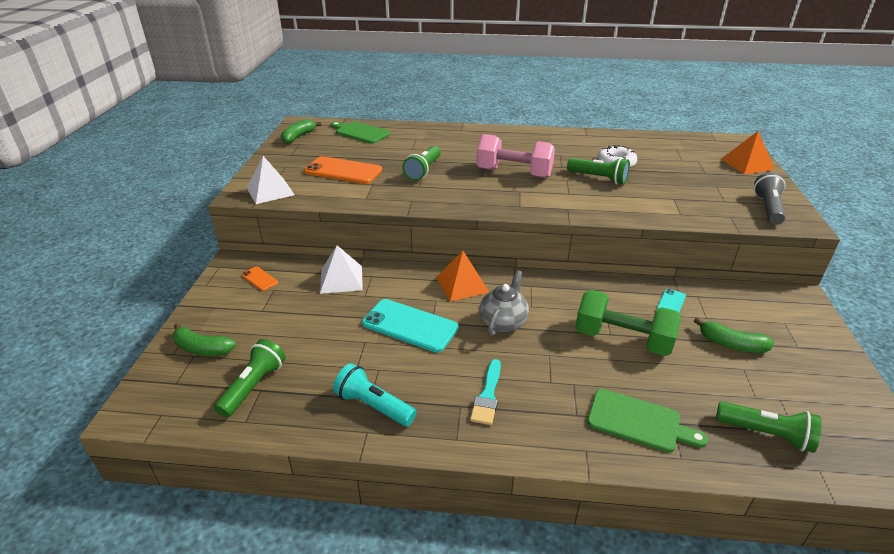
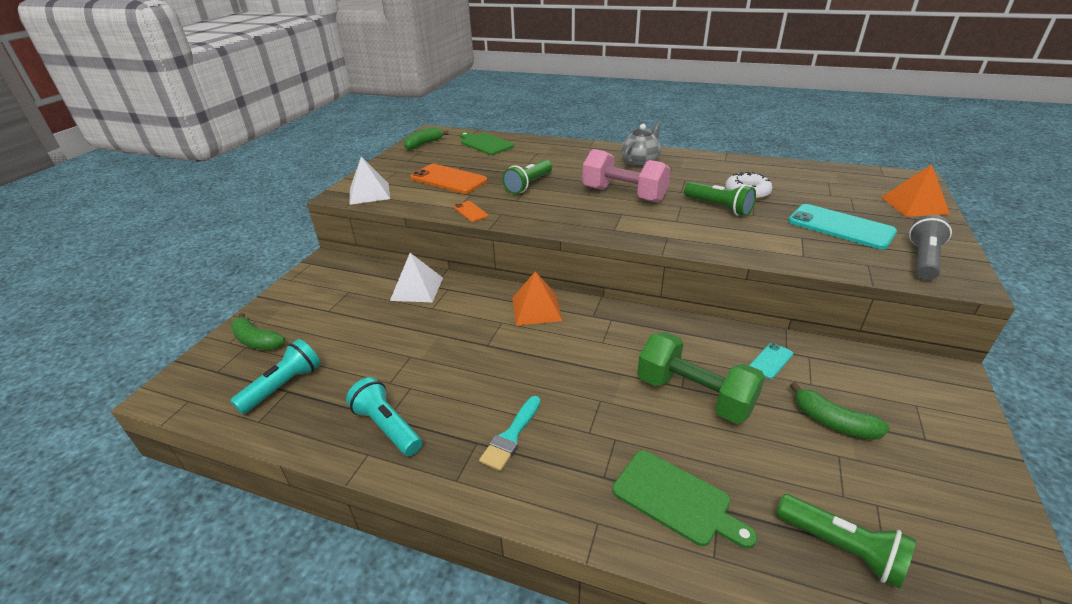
camera: 15 degrees right, 0 degrees up
green flashlight [214,339,286,417] -> turquoise flashlight [230,339,320,414]
orange phone [241,267,278,291] -> orange phone moved to [454,201,488,222]
turquoise phone [362,299,459,353] -> turquoise phone moved to [788,204,897,249]
grey teapot [479,270,529,336] -> grey teapot moved to [621,122,661,167]

